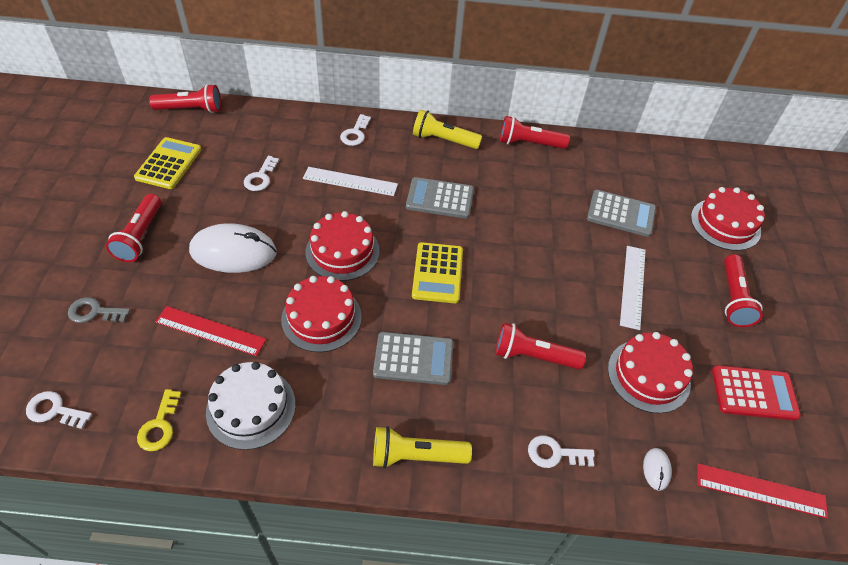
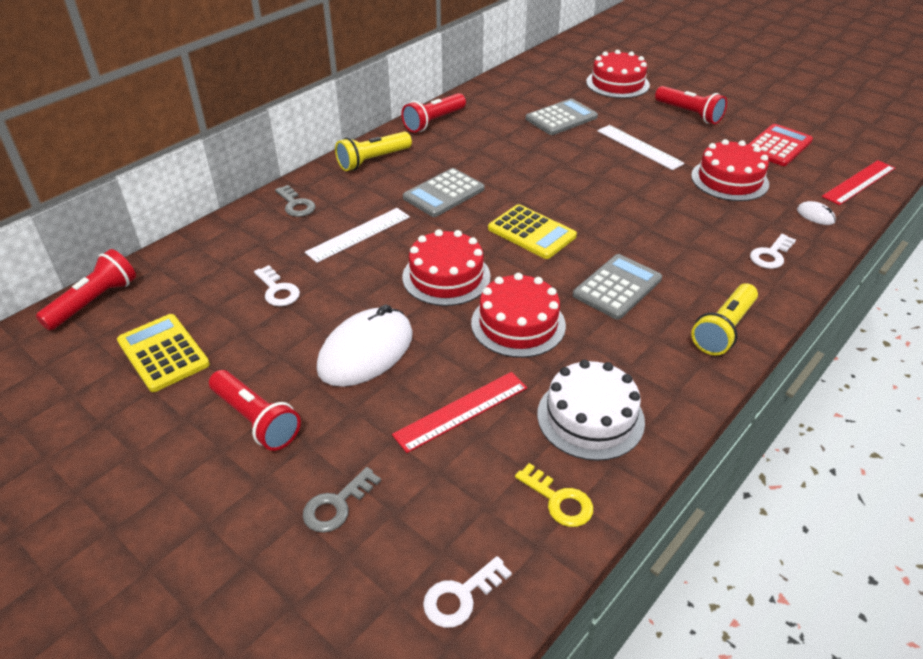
camera: 50 degrees left, 10 degrees down
white key [340,114,371,146] -> grey key [275,185,315,217]
red flashlight [495,322,586,369] -> none

